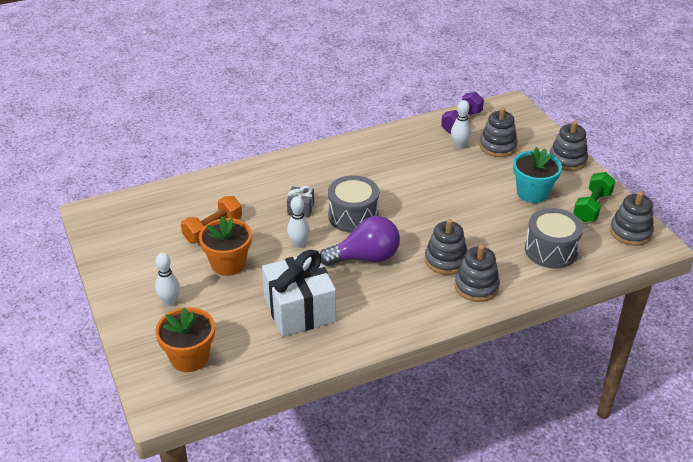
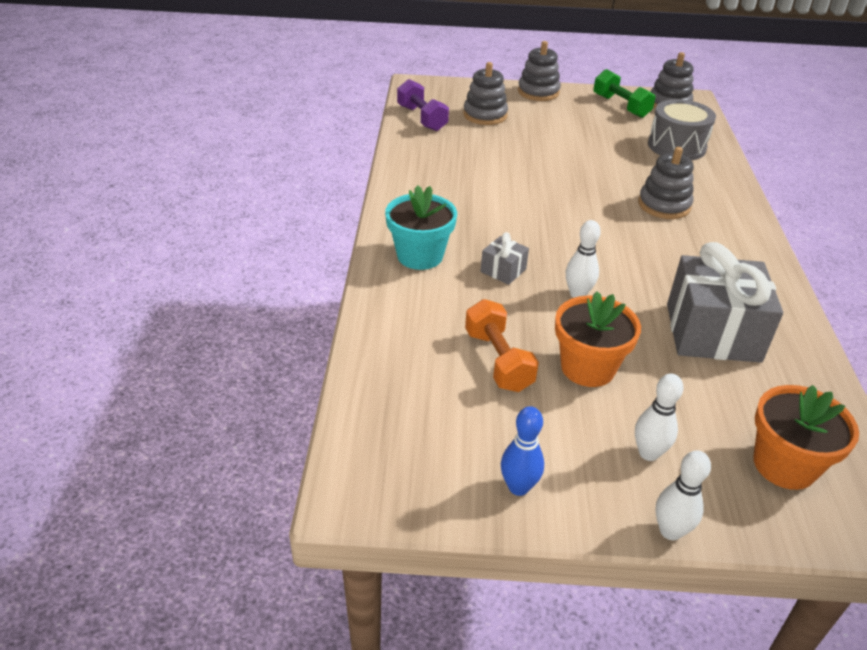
camera: 65 degrees left, 0 degrees up
white gift [262,250,336,337] -> grey gift [667,242,783,363]
purple light bulb [320,216,400,266] -> none
grey drum [328,175,379,233] -> none
white bowling pin [451,100,471,148] -> white bowling pin moved to [655,450,711,540]
grey stacking toy [455,245,500,302] -> none
turquoise flower pot [513,147,562,203] -> turquoise flower pot moved to [385,185,457,270]
none -> blue bowling pin [501,406,544,496]

